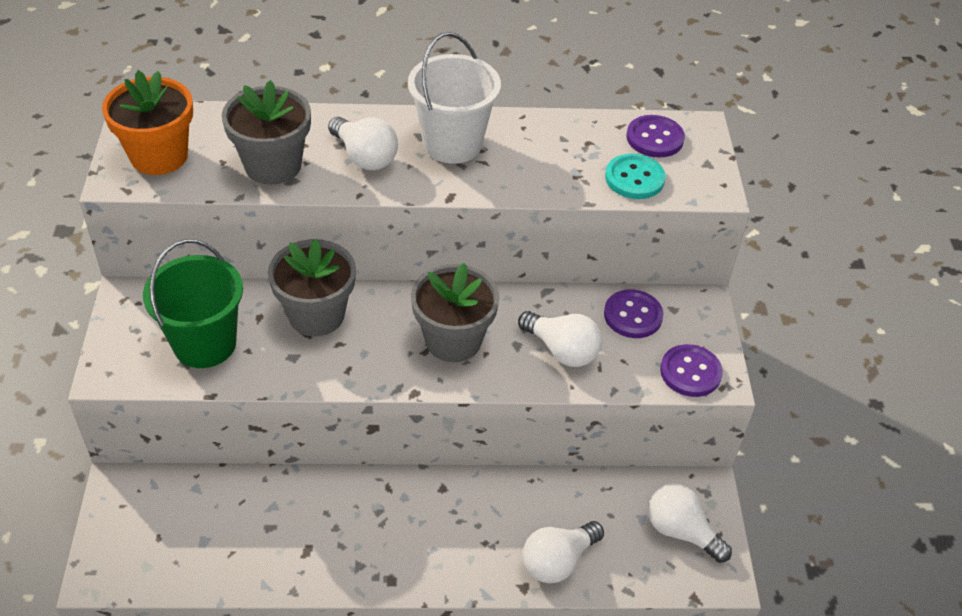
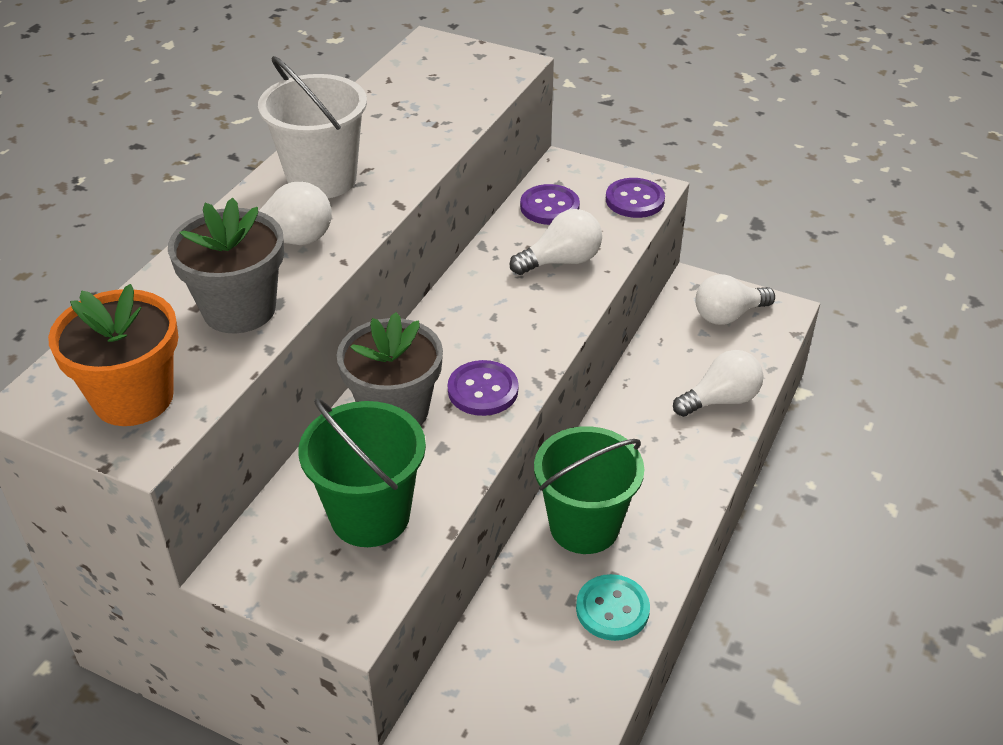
camera: 60 degrees left, 5 degrees down
grey flower pot [411,263,500,362] -> none
white light bulb [523,521,604,583] -> white light bulb turned 105 degrees counterclockwise [673,350,763,417]
turquoise button [605,154,666,199] -> turquoise button moved to [576,574,650,641]
purple button [626,115,685,158] -> purple button moved to [448,360,518,416]
none -> green bucket [534,426,645,554]

